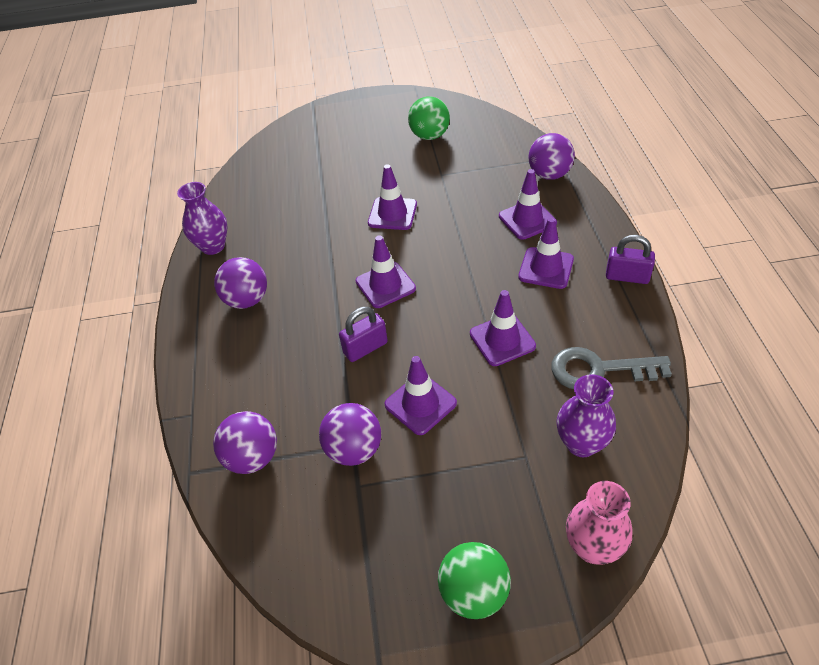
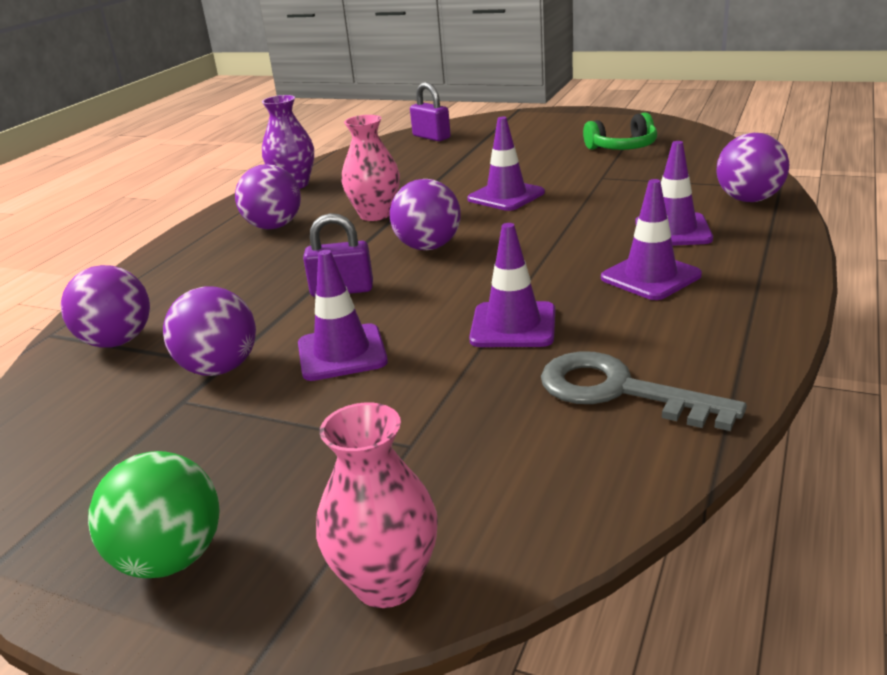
camera: 30 degrees right, 20 degrees down
purple traffic cone [356,235,416,308] -> purple ball [390,179,461,250]
green ball [408,96,450,140] -> green headphones [583,112,657,150]
purple vase [557,374,616,457] -> none
purple padlock [606,235,655,284] -> purple padlock moved to [410,82,451,141]
none -> pink vase [342,115,400,221]

